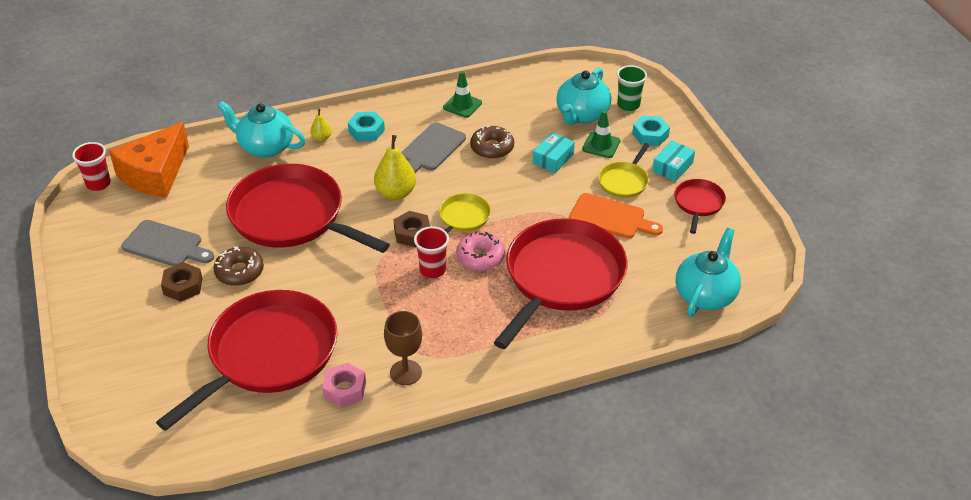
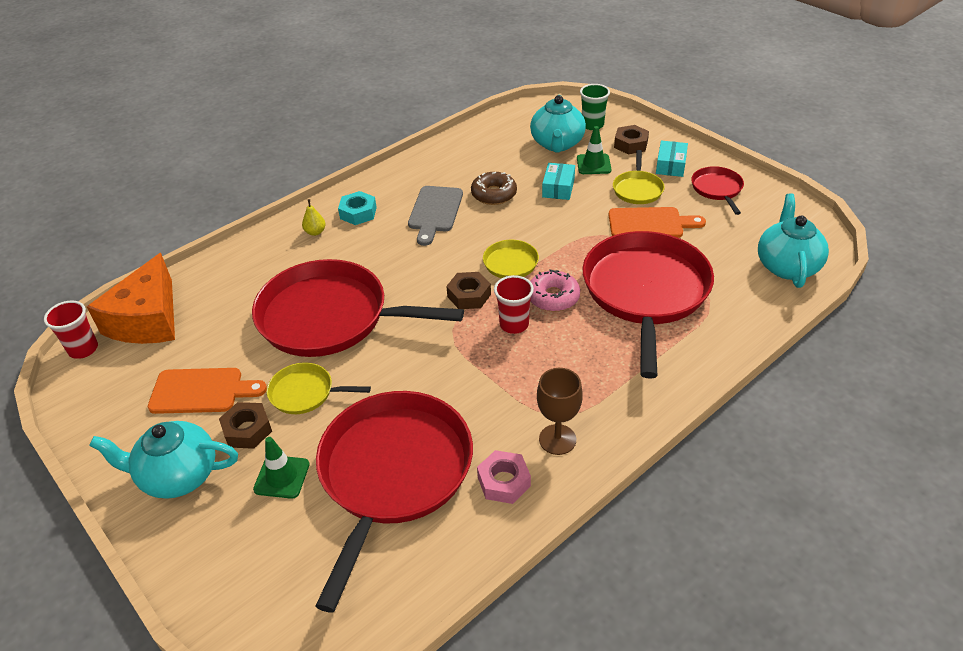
camera: 20 degrees left, 0 degrees up
grey cutting board [121,220,214,266] -> orange cutting board [148,368,267,414]
brown donut [213,247,264,286] -> yellow pan [267,363,371,414]
turquoise teapot [218,101,306,158] -> turquoise teapot moved to [89,421,238,499]
yellow pear [374,135,416,200] -> none
green traffic cone [443,71,482,118] -> green traffic cone moved to [253,437,310,499]
turquoise nut [632,115,670,146] -> brown nut [614,125,649,154]

